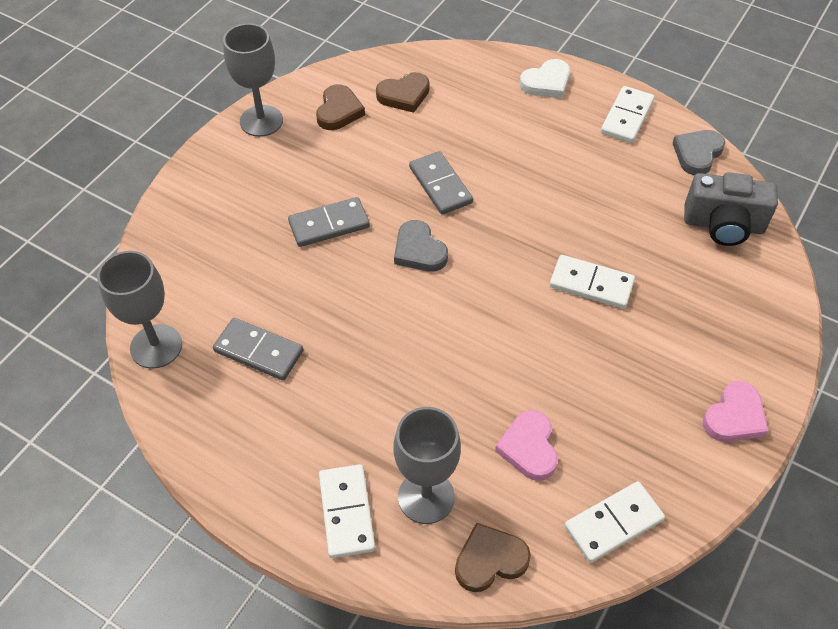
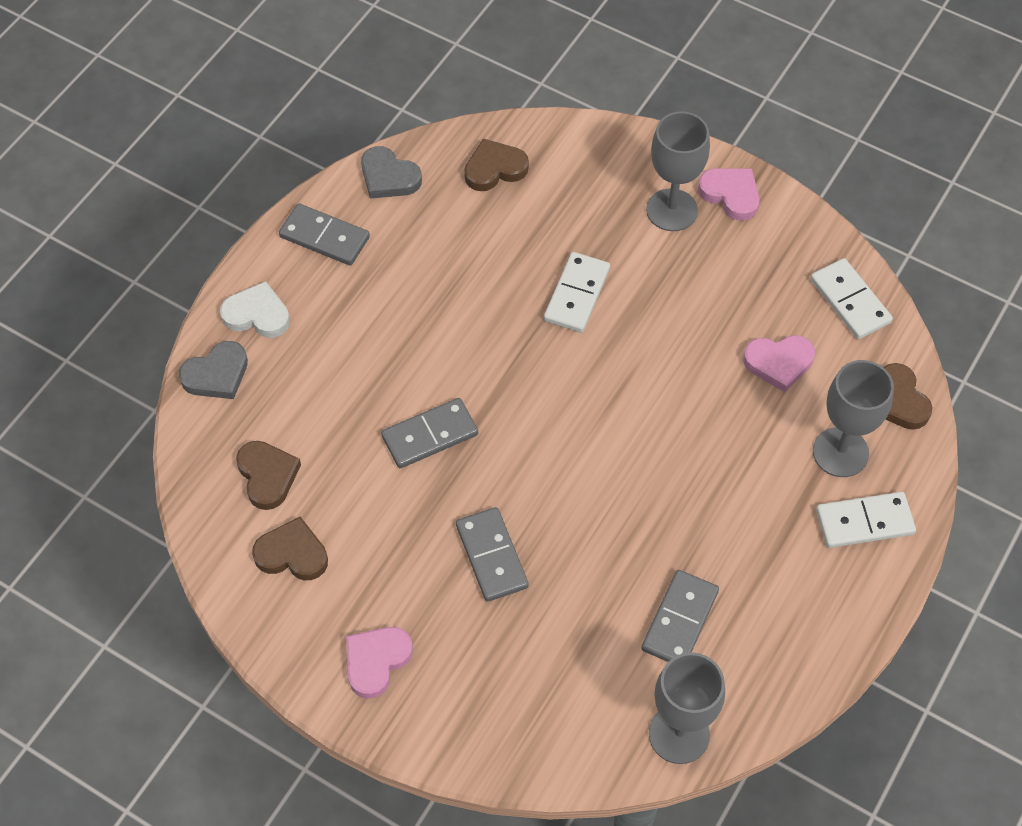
camera: 90 degrees left, 5 degrees up
grey goblet [223,23,283,137] -> grey goblet moved to [646,111,710,231]
grey heart [394,220,448,272] -> grey heart moved to [179,341,248,399]
white heart [520,59,570,98] -> white heart turned 45 degrees counterclockwise [220,281,290,338]
white domino [601,86,654,143] -> grey domino [279,203,370,265]
grey camera [684,172,778,246] -> brown heart [464,139,529,191]
none -> pink heart [346,627,413,699]

